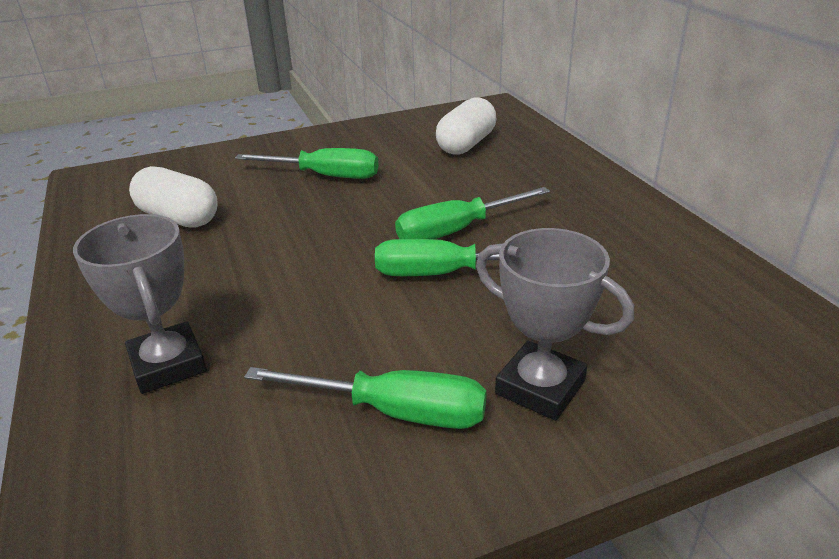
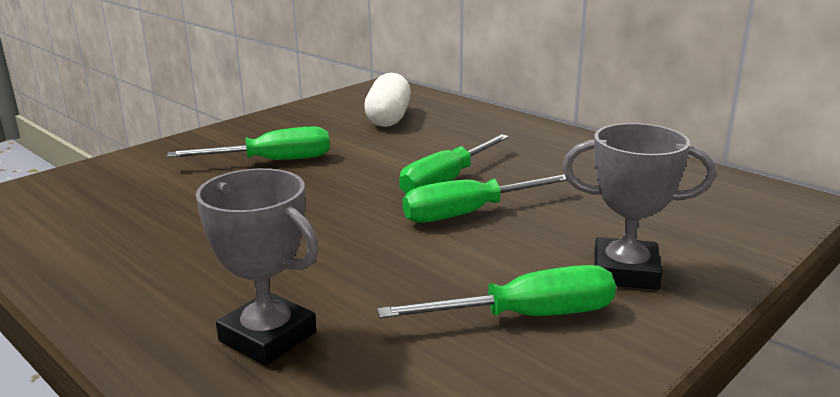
camera: 25 degrees left, 10 degrees down
white capsule [129,166,218,228] -> none

